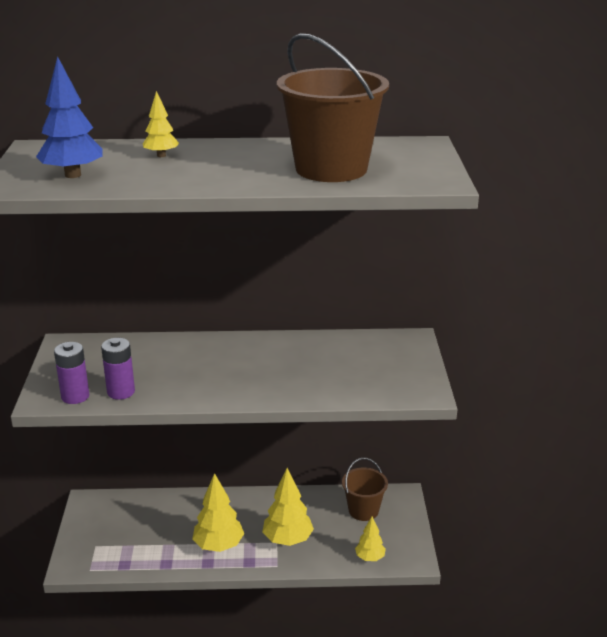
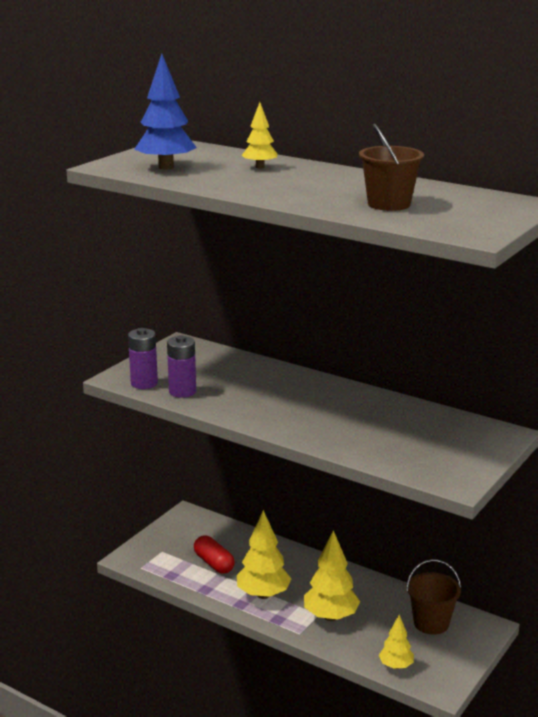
camera: 35 degrees right, 5 degrees down
brown bucket [277,33,389,182] -> brown bucket [359,124,424,211], size x0.55
none -> red capsule [194,535,235,574]

